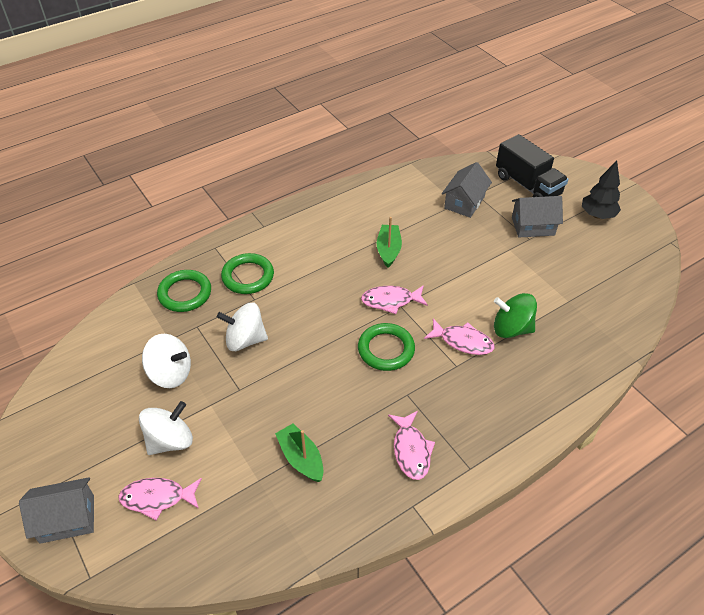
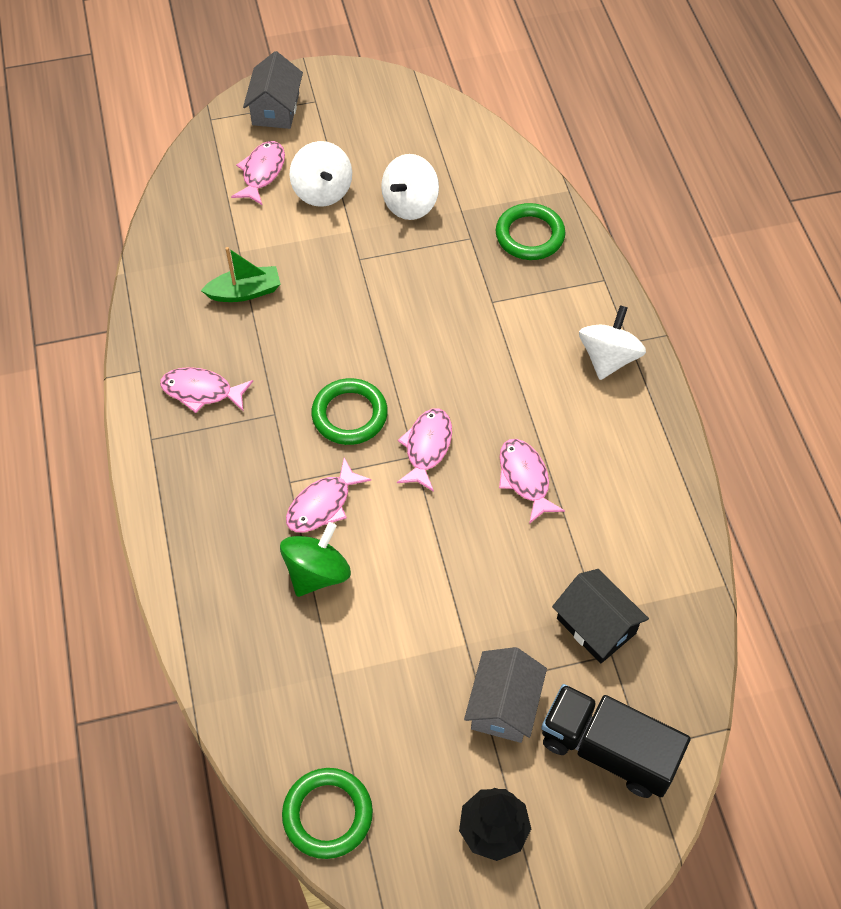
camera: 110 degrees right, 10 degrees up
white spinning top [217,303,268,351] -> white spinning top moved to [579,305,646,380]
green ring [221,253,274,294] -> green ring moved to [282,768,373,859]
green boat [377,217,402,268] -> pink fish [499,439,565,524]
grey house [442,162,492,218] -> black house [552,569,649,663]
black truck [496,134,568,197] -> black truck turned 45 degrees clockwise [541,684,691,798]

